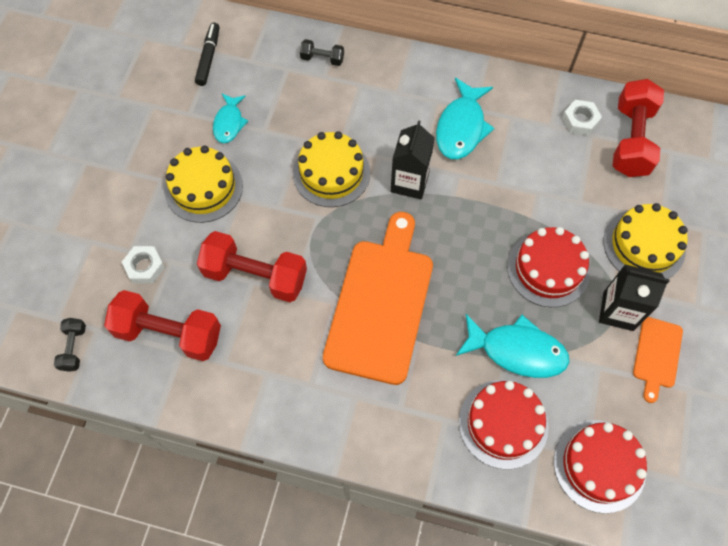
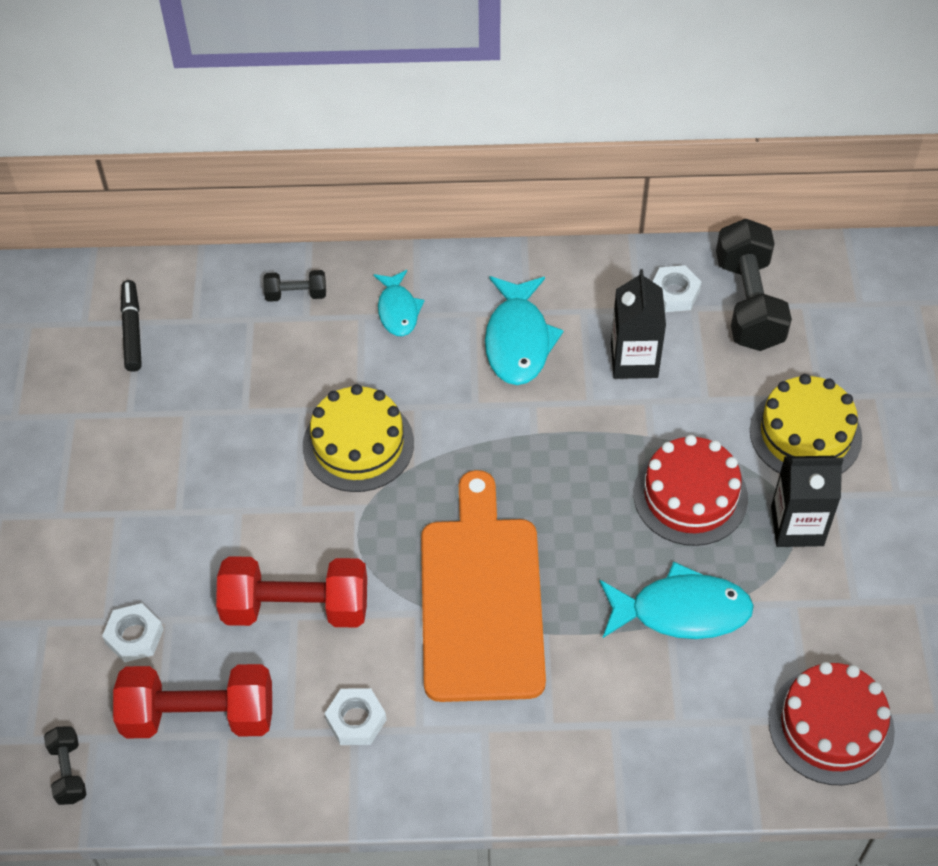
camera: 15 degrees left, 10 degrees down
yellow cake [164,145,243,223] -> none
turquoise fish [213,94,248,143] -> turquoise fish moved to [373,270,424,336]
black carton [391,120,435,199] -> black carton moved to [611,269,666,379]
red cake [459,380,549,469] -> none
red dumbbell [613,79,664,177] -> black dumbbell [716,218,792,351]
orange cutting board [633,317,683,403] -> none
none -> white nut [325,688,386,745]

